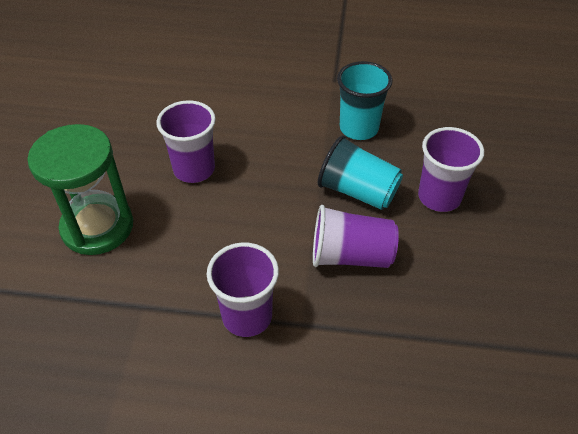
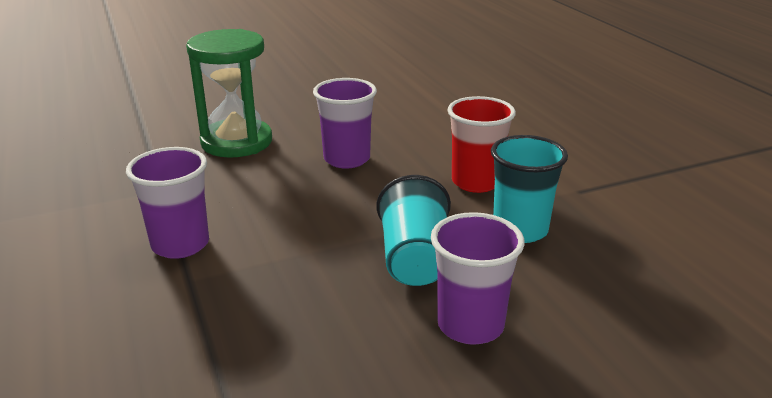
camera: 60 degrees right, 20 degrees down
purple cup [313,205,399,268] -> none
none -> red cup [448,96,516,193]

